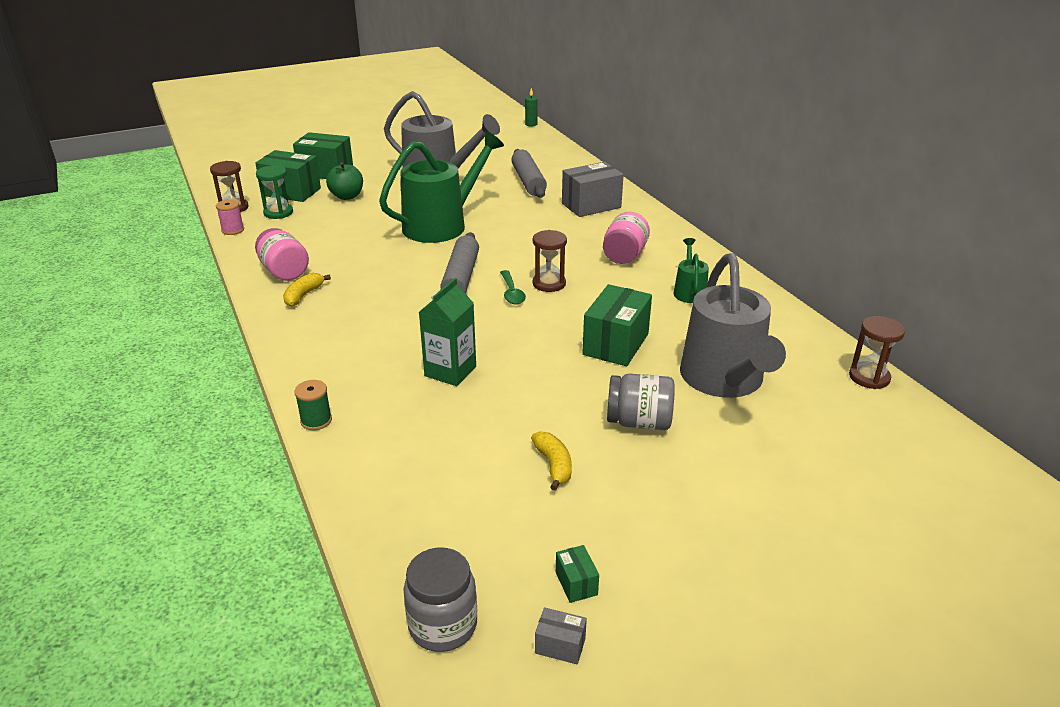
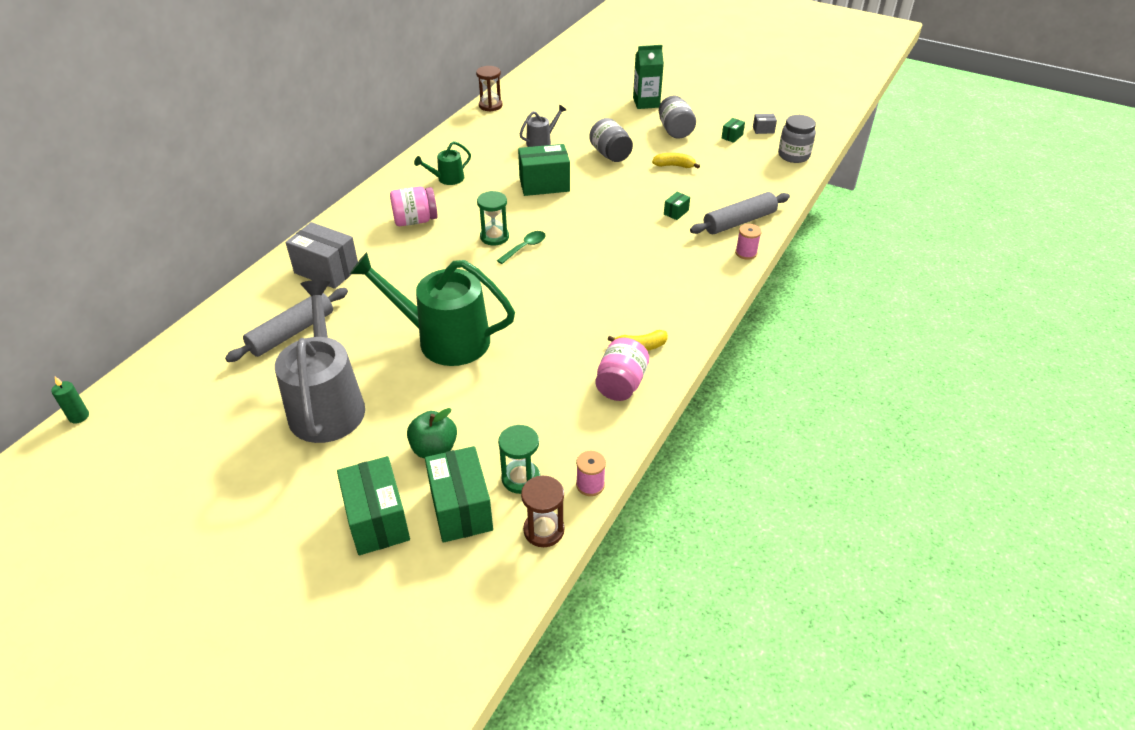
camera: 125 degrees left, 10 degrees up
green spool [295,380,332,430] -> pink spool [735,224,762,260]
green carton [419,278,476,386] -> green carton moved to [633,45,664,109]
grey rolling pin [440,232,479,293] -> grey rolling pin moved to [690,192,790,234]
yellow banana [531,431,572,490] -> yellow banana turned 60 degrees clockwise [652,153,700,168]
brown hourglass [533,230,567,292] -> green hourglass [477,191,509,245]
grey box [535,607,587,664] -> grey box turned 75 degrees counterclockwise [753,114,777,134]
grey watering can [680,253,786,398] -> grey watering can [520,104,566,147], size x0.46
none -> grey jar [659,96,696,139]
none -> green box [664,192,690,220]

